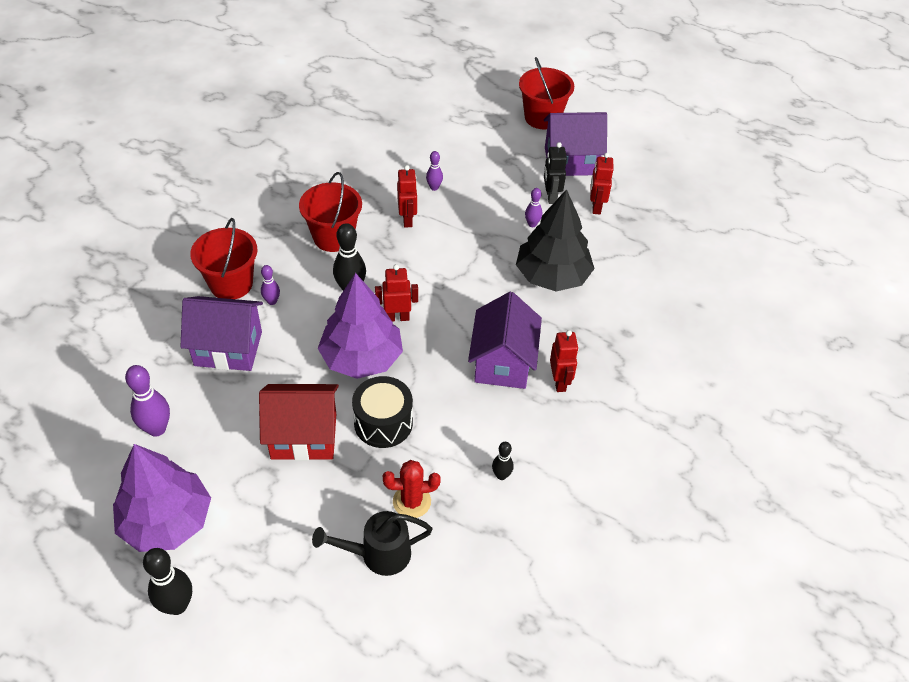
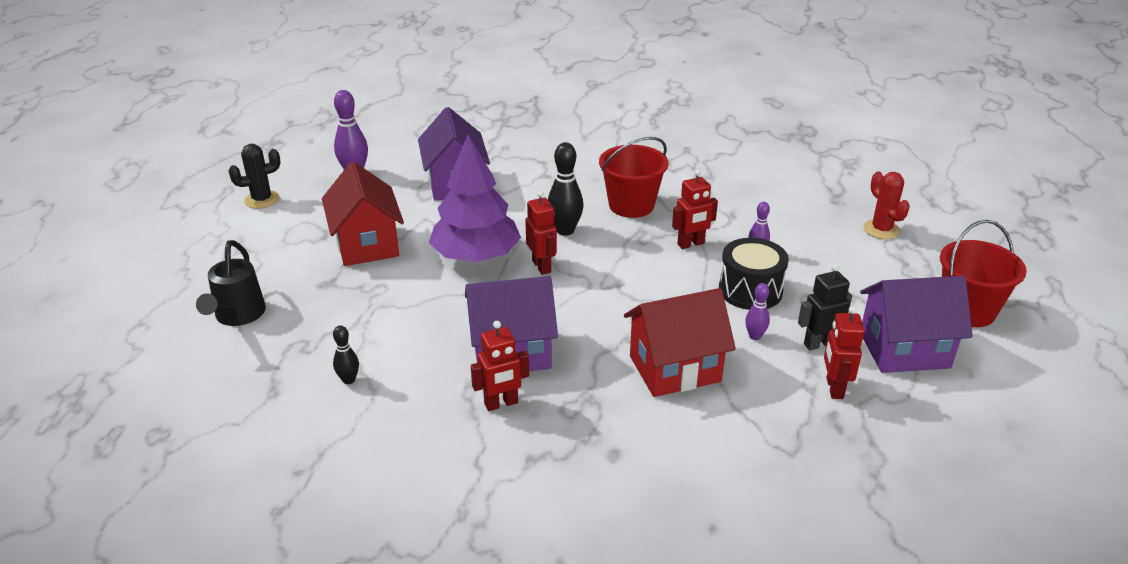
camera: 75 degrees right, 15 degrees down
purple tree [113,444,211,552] -> black cactus [229,144,280,209]
black bowling pin [143,548,192,615] -> none
red bucket [190,218,258,299] -> none
purple bowling pin [261,265,280,305] -> none
black watering can [312,511,432,576] -> black watering can turned 150 degrees counterclockwise [196,240,266,326]
black drum [352,376,413,448] -> black drum moved to [719,238,789,310]
red cactus [383,460,441,518] -> red cactus moved to [863,172,910,239]
black tree [516,189,595,291] -> red house [624,288,736,397]
purple house [544,112,607,176] -> purple house turned 75 degrees counterclockwise [860,276,973,373]
red robot [590,153,613,214] -> red robot turned 75 degrees counterclockwise [824,306,864,399]

